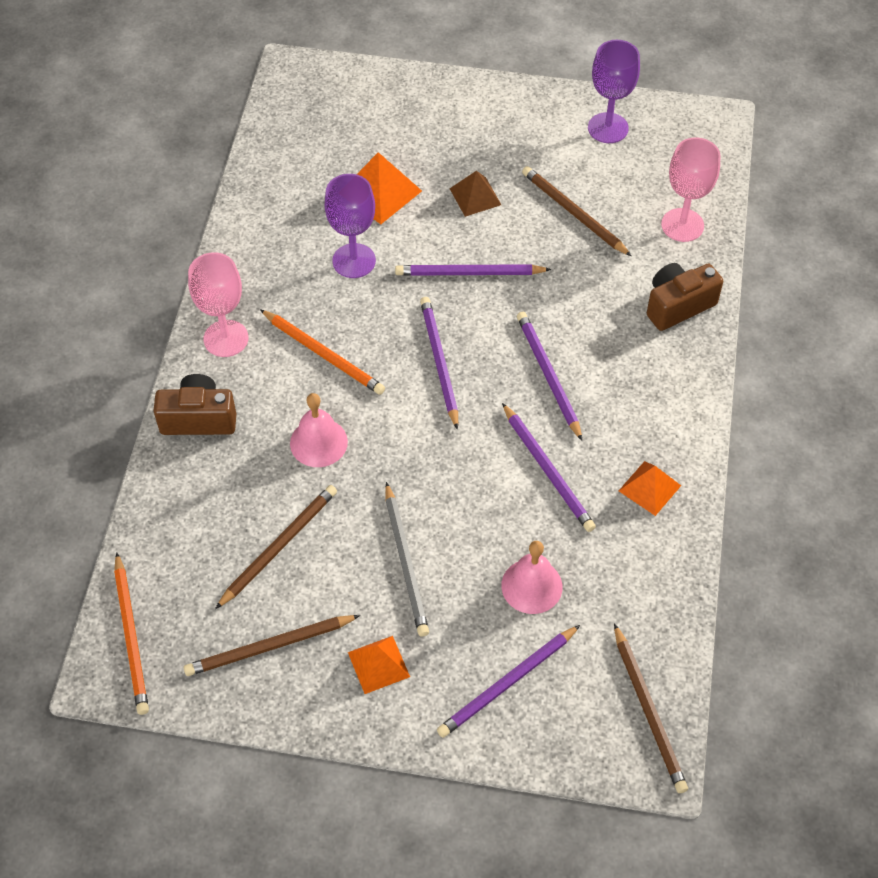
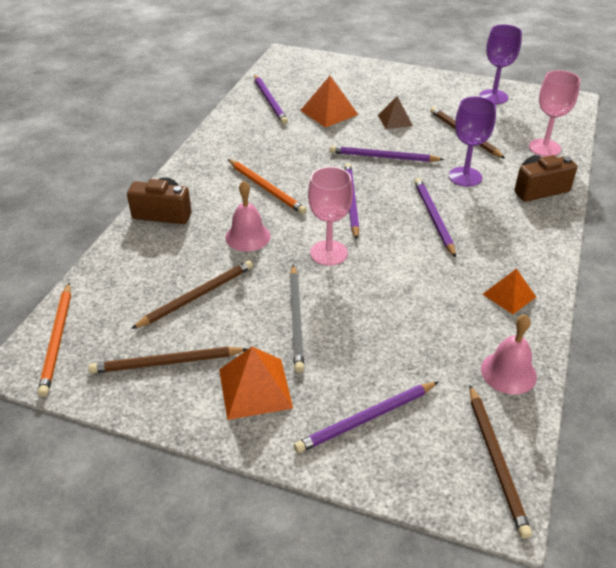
camera: 10 degrees right, 15 degrees down
pink goblet [188,252,248,357] -> pink goblet moved to [308,166,353,266]
purple goblet [325,174,376,278] -> purple goblet moved to [449,97,496,187]
orange pyramid [348,636,410,694] -> orange pyramid [219,347,293,420], size x1.50
pink bell [501,541,563,614] -> pink bell moved to [481,314,537,394]
purple pencil [502,403,596,532] -> purple pencil moved to [254,75,288,124]

